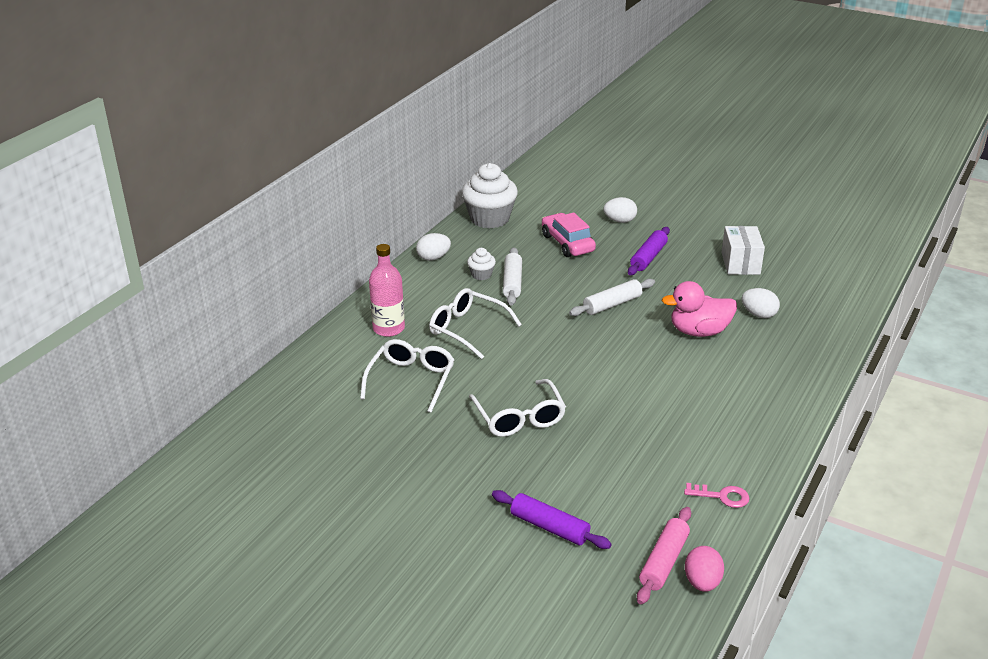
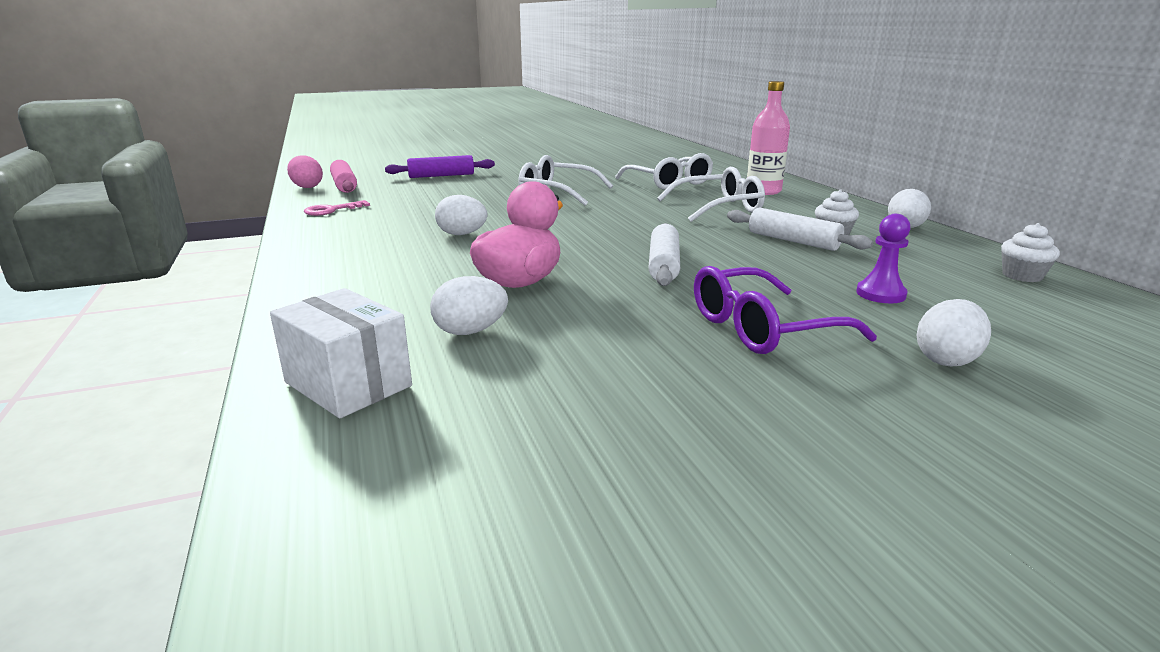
camera: 130 degrees right, 10 degrees down
white cupcake [462,163,518,229] -> white cupcake [1001,223,1060,282], size x0.47
pink car [542,212,596,257] -> purple pawn [856,214,910,303]
purple rolling pin [628,227,670,275] -> purple glasses [694,266,877,354]
white box [721,226,765,275] -> white box moved to [270,288,412,418]
none -> white egg [435,195,488,235]

